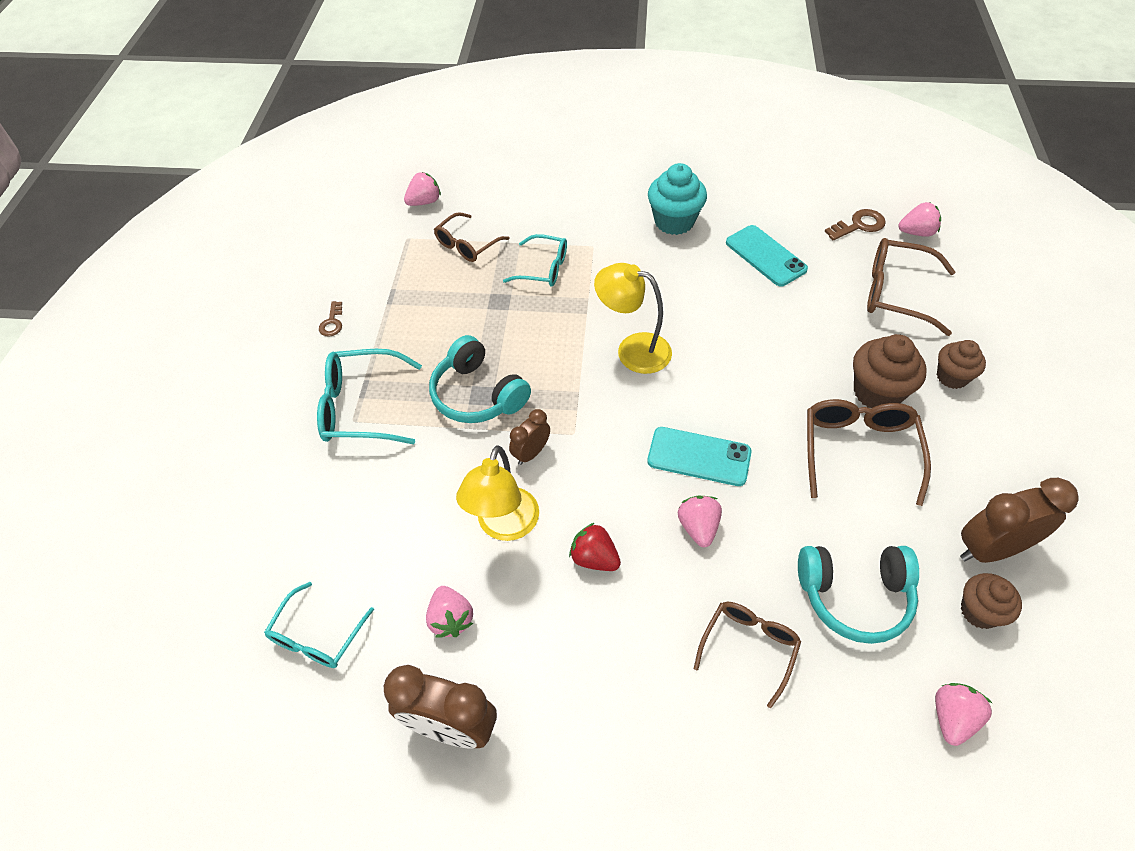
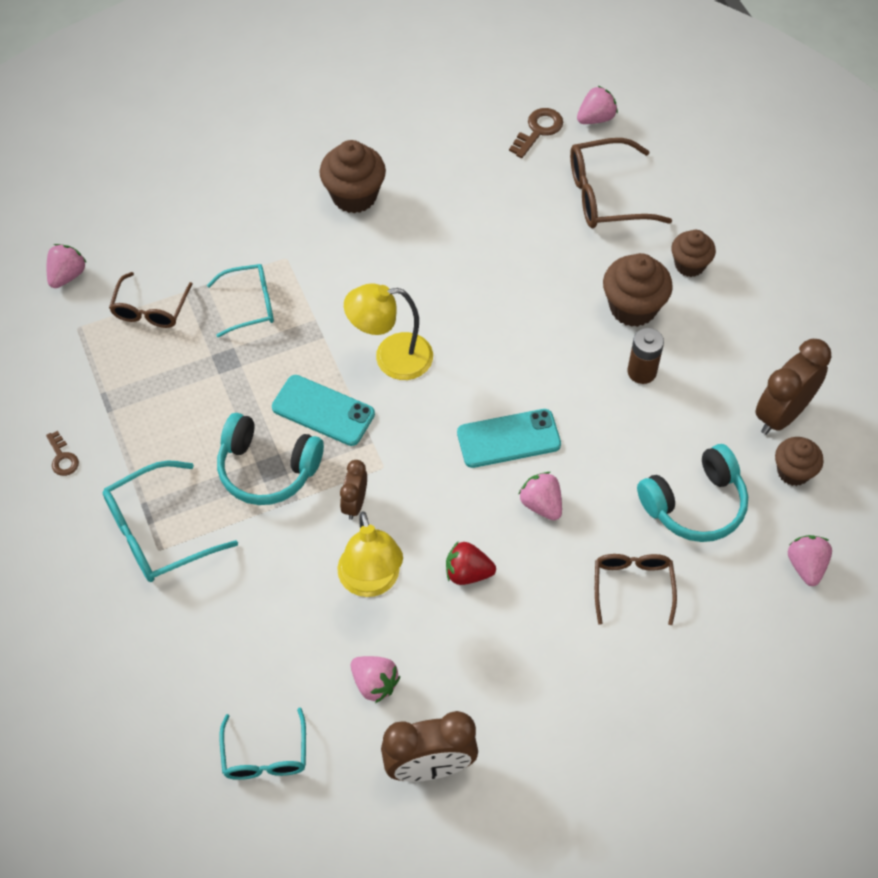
camera: 30 degrees left, 5 degrees up
turquoise cupcake [648,163,707,235] -> brown cupcake [319,140,386,213]
turquoise phone [726,225,808,286] -> turquoise phone moved to [272,375,375,446]
brown glasses [807,399,931,506] -> brown battery [627,328,664,384]

